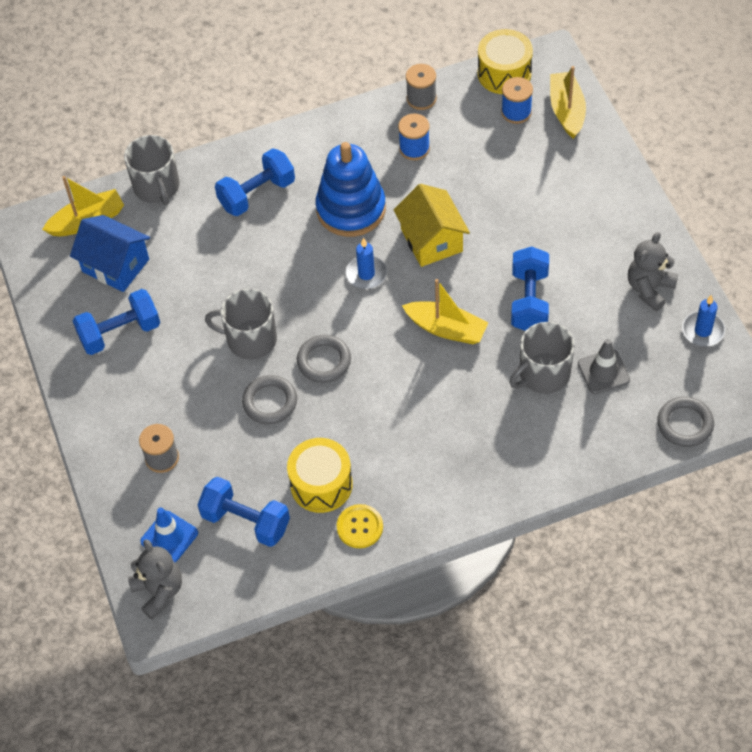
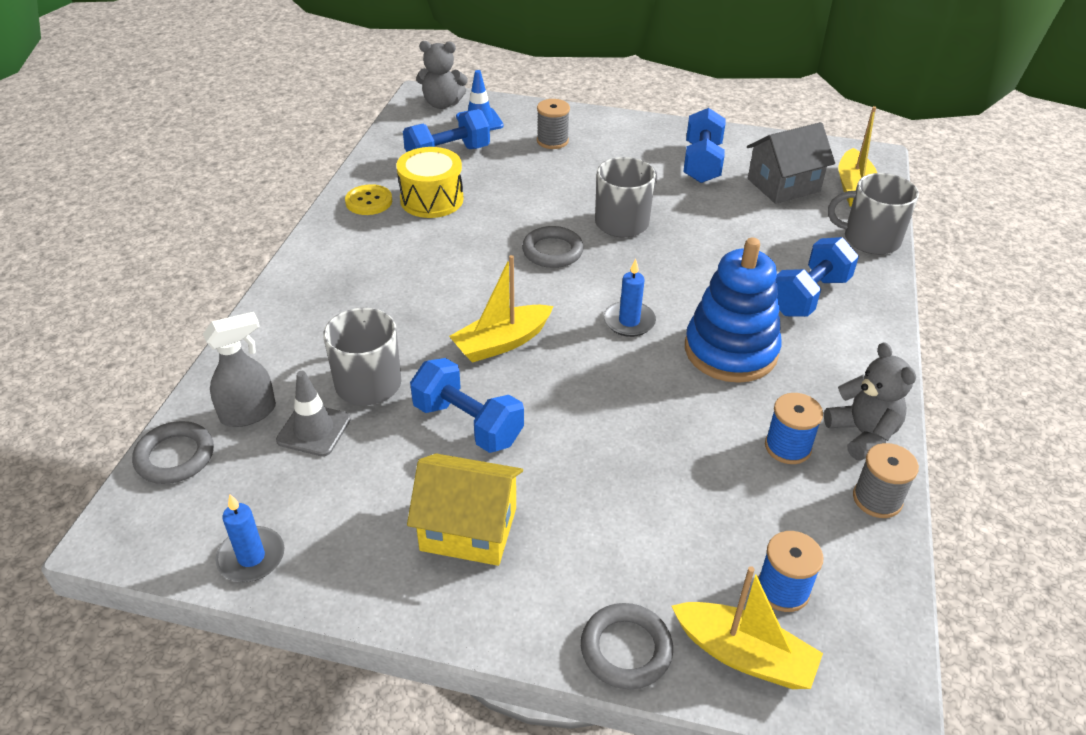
camera: 120 degrees right, 15 degrees down
blue house [70,215,150,292] -> grey house [747,122,835,204]
blue dumbbell [215,148,295,216] -> blue dumbbell turned 45 degrees clockwise [776,237,859,317]
grey ring [242,375,297,424] -> grey ring moved to [581,603,673,689]
yellow house [394,184,470,267] -> yellow house moved to [407,453,523,566]
yellow drum [478,29,533,94] -> none
grey teddy bear [628,232,678,311] -> grey teddy bear moved to [824,342,916,460]
none -> grey spray bottle [203,312,276,427]

